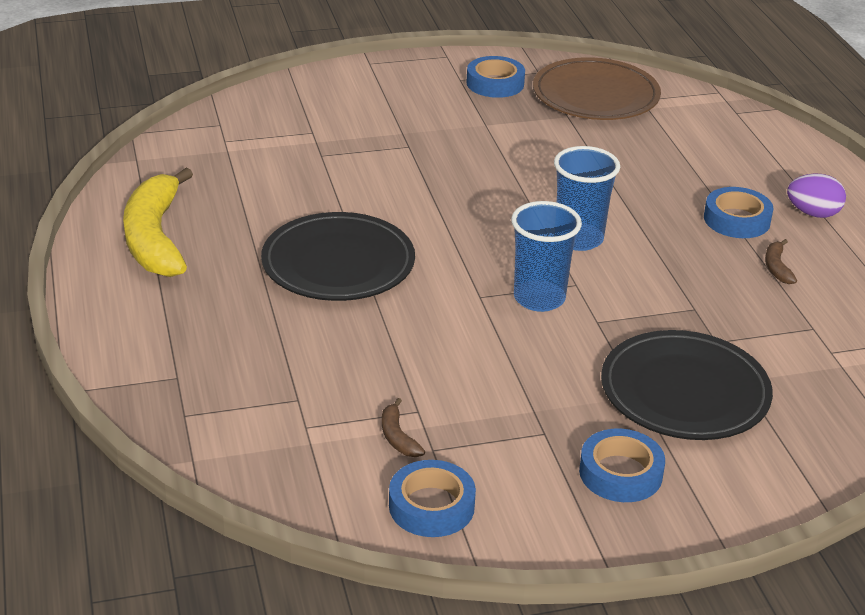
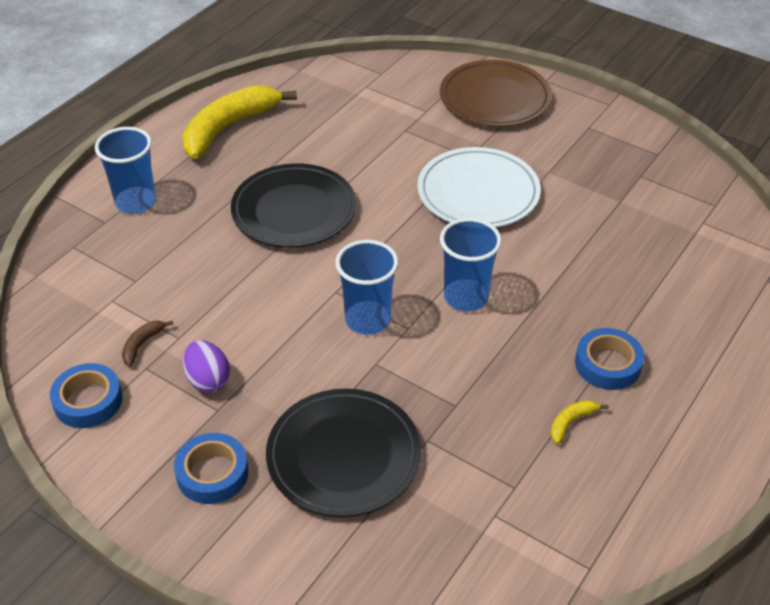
camera: 50 degrees right, 10 degrees up
blue tape [466,56,525,98] -> none
brown plate [533,57,661,120] -> brown plate moved to [440,60,552,127]
brown banana [765,239,797,284] -> yellow banana [550,400,609,444]
purple egg [787,173,846,218] -> purple egg moved to [183,340,230,393]
none -> blue cup [95,127,156,214]
none -> white plate [417,147,541,227]

